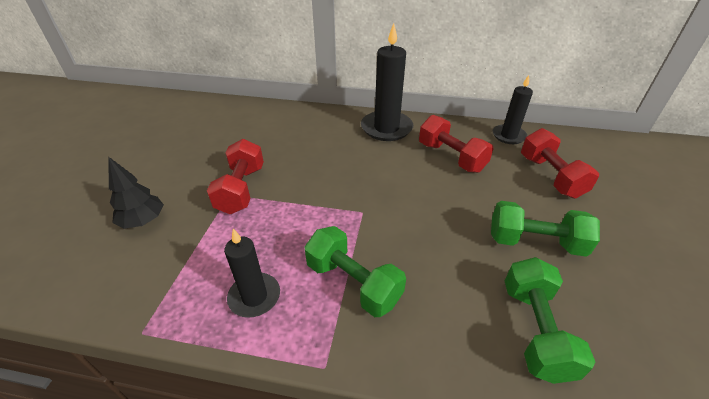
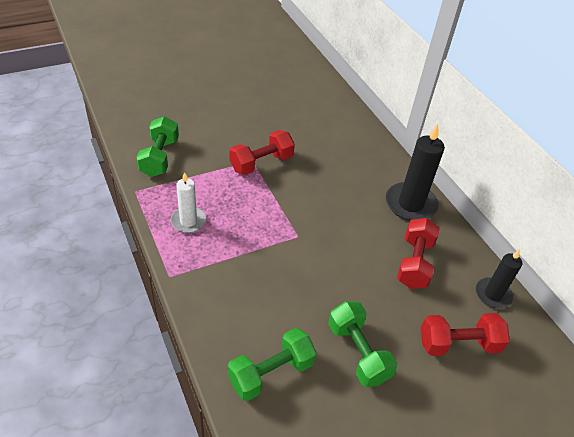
camera: 50 degrees right, 5 degrees up
black tree [108,157,164,229] -> none
black candle [224,229,280,318] -> white candle [170,172,206,233]
green dumbbell [304,226,406,317] -> green dumbbell moved to [136,116,179,177]
red dumbbell [521,128,599,199] -> red dumbbell turned 45 degrees clockwise [421,313,510,356]

